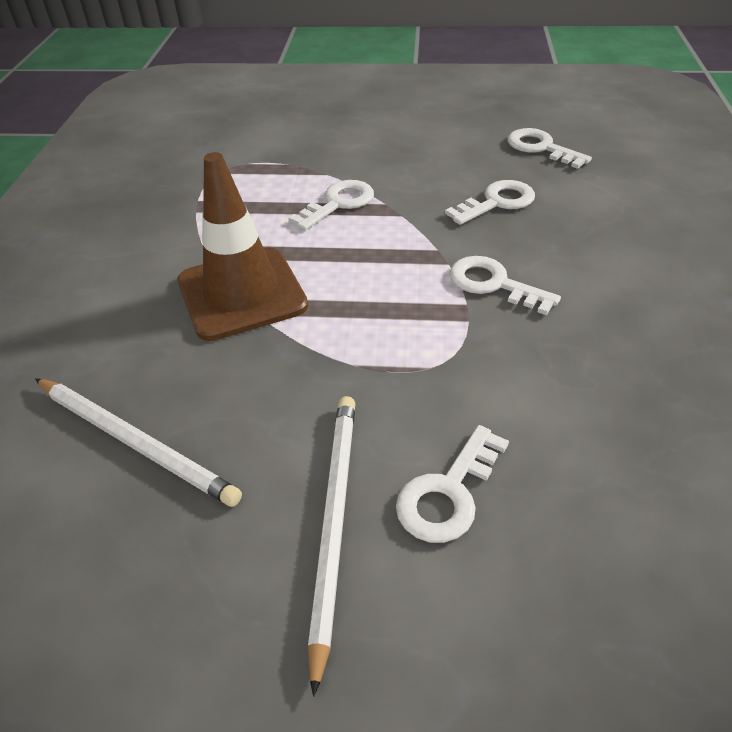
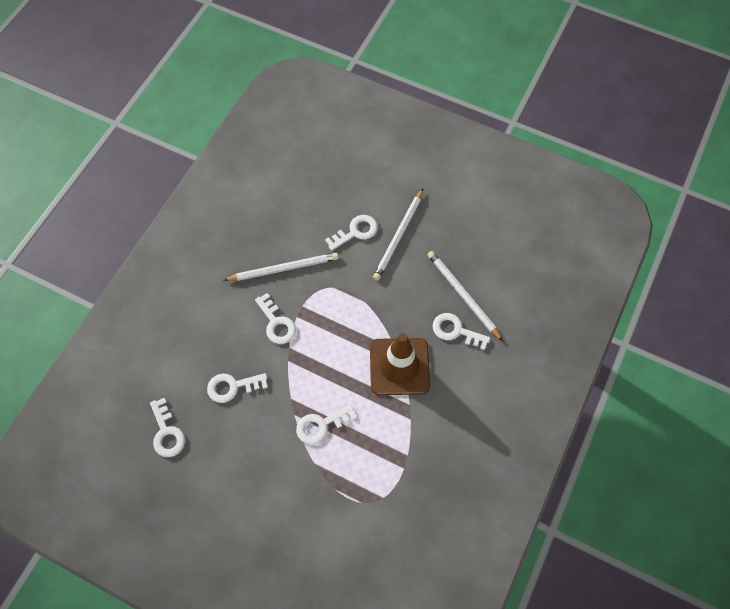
camera: 160 degrees left, 20 degrees up
none -> white pencil [224,253,338,281]
none -> white key [432,313,490,350]

